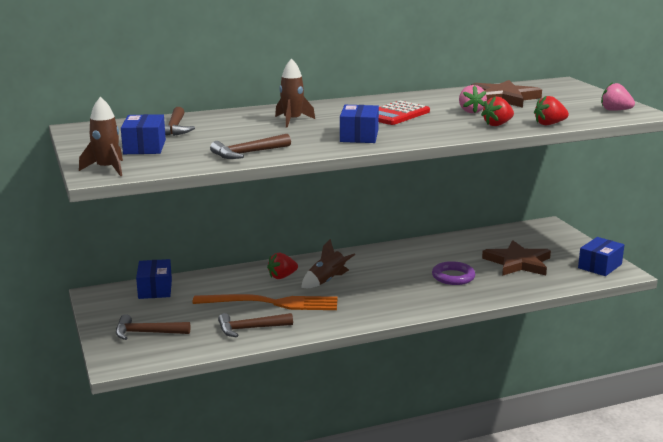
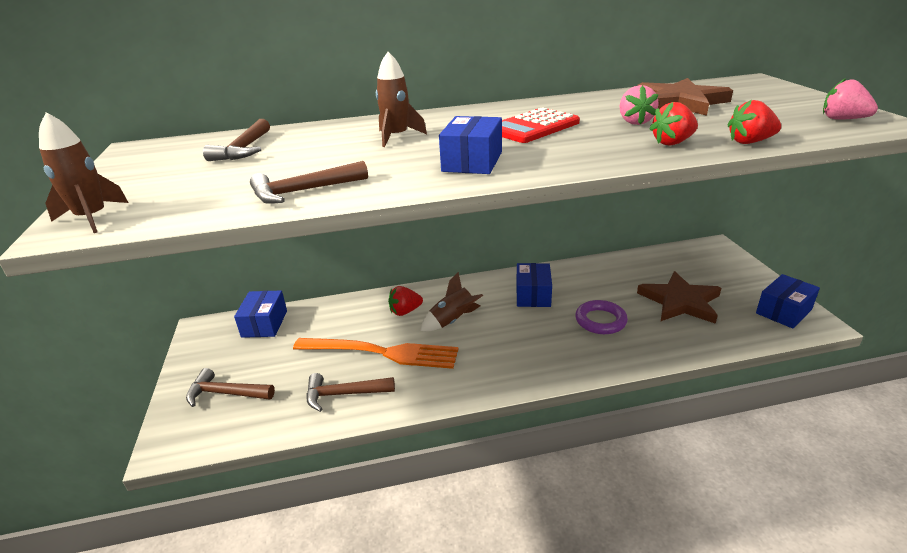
camera: 10 degrees right, 10 degrees up
blue box [121,114,166,154] -> blue box moved to [516,263,552,307]

